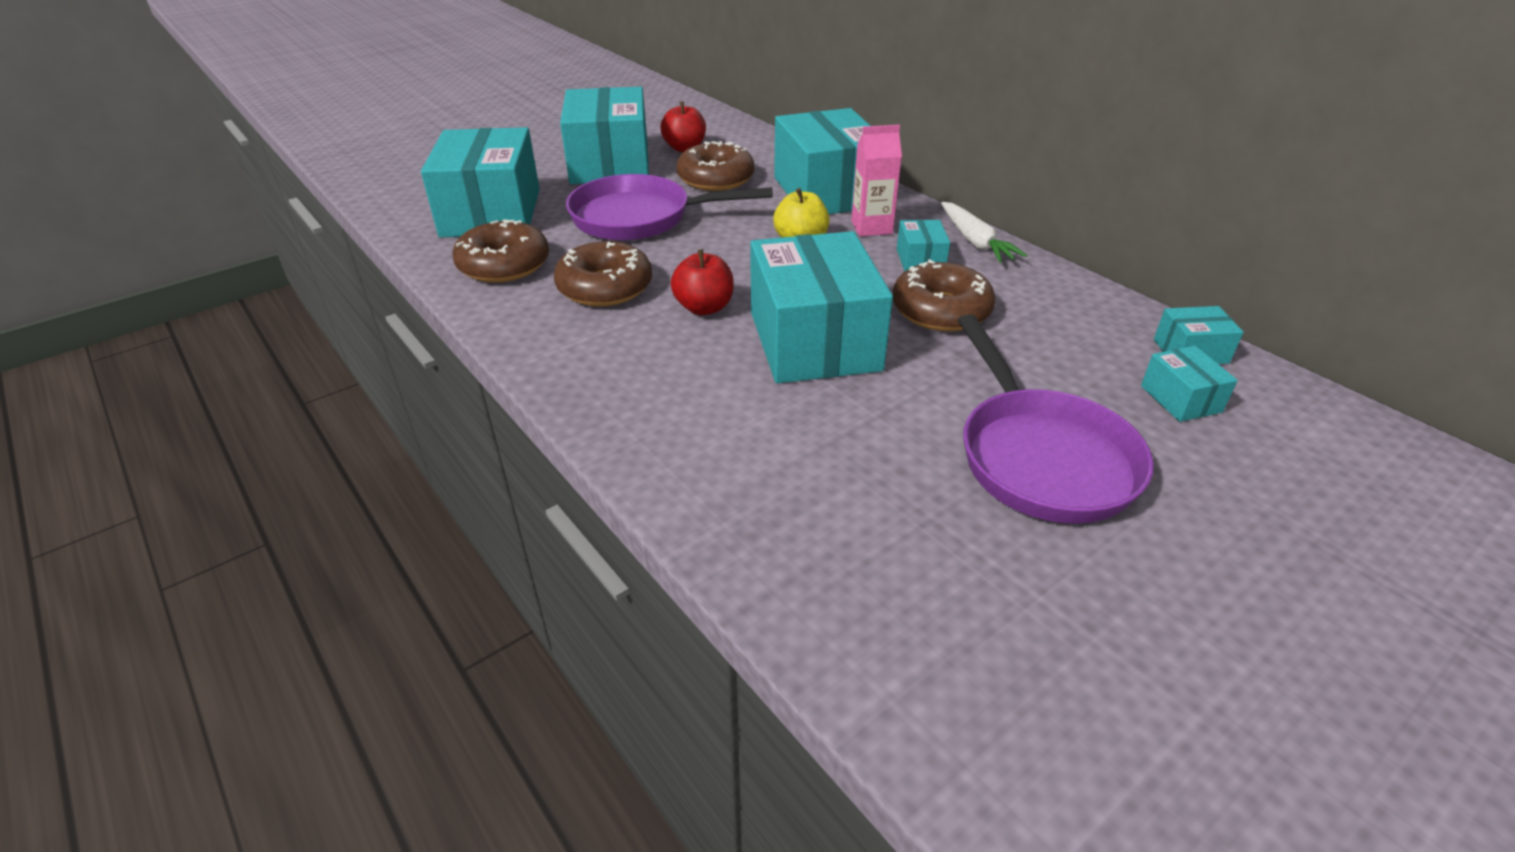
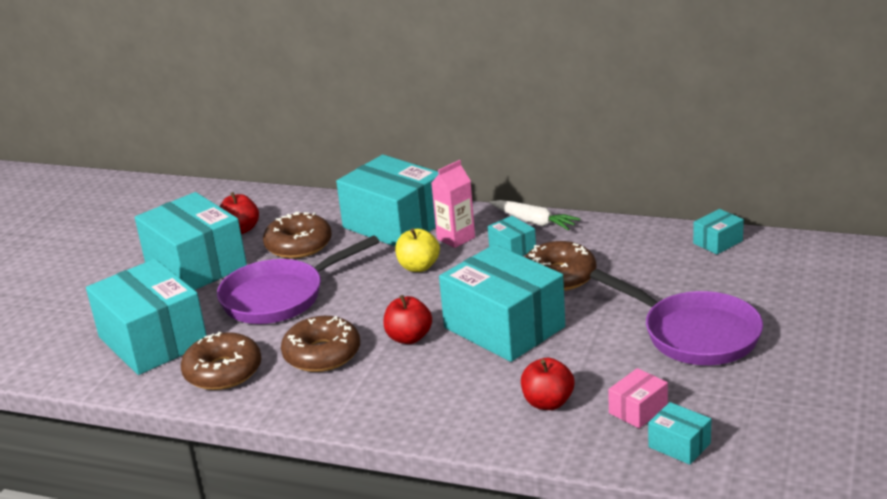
camera: 30 degrees left, 10 degrees down
turquoise box [1141,346,1238,422] -> turquoise box moved to [648,402,711,465]
none -> red apple [521,358,574,410]
none -> pink box [608,368,668,428]

